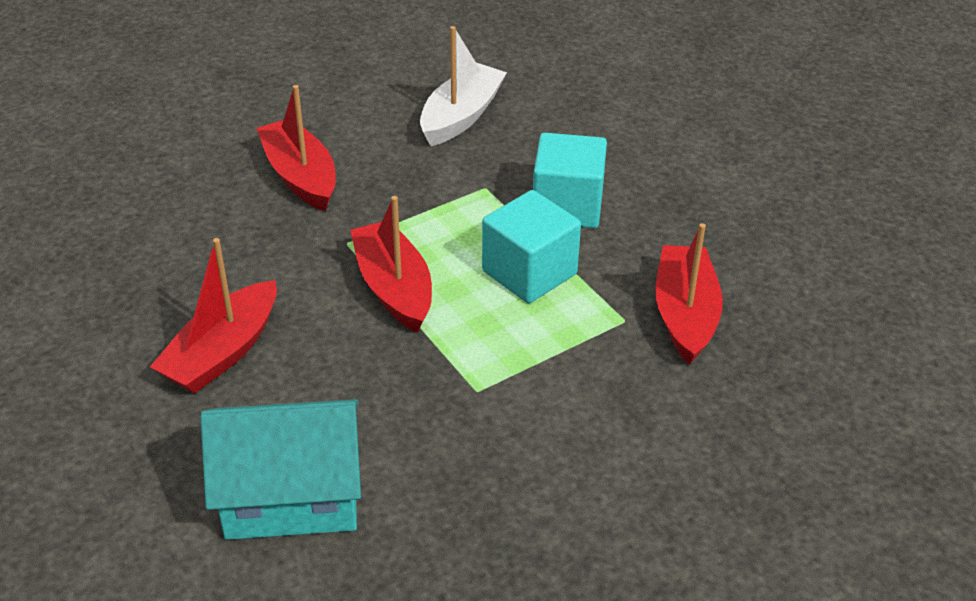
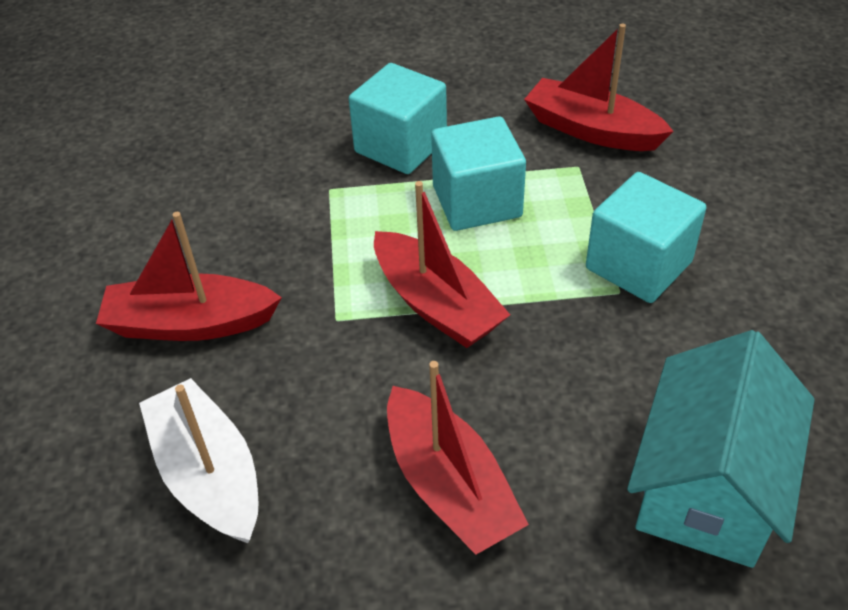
camera: 60 degrees left, 5 degrees up
red boat [350,196,432,333] -> red boat turned 135 degrees counterclockwise [374,181,510,348]
white boat [420,26,507,146] -> white boat moved to [139,378,259,543]
none -> turquoise cube [586,172,706,303]

